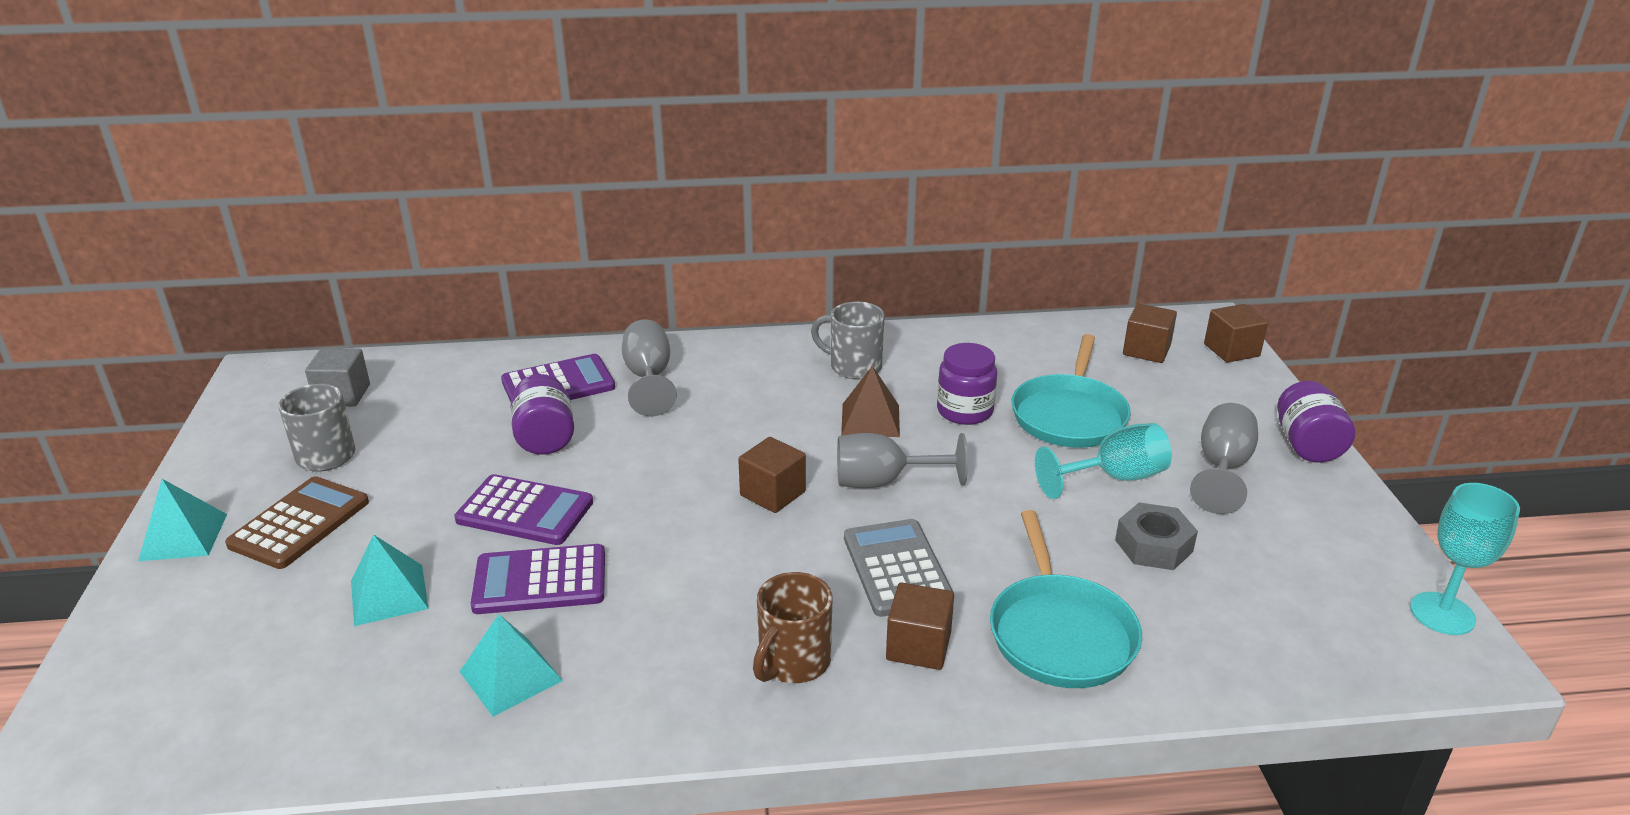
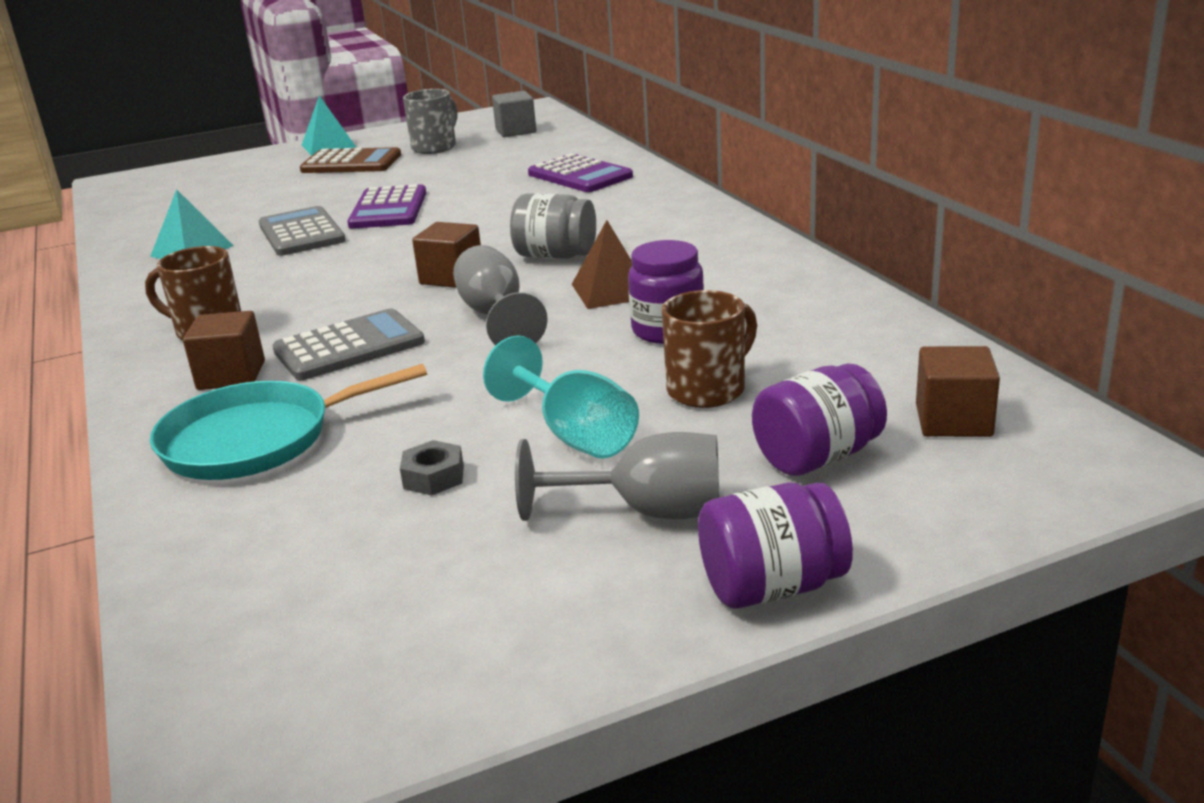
camera: 75 degrees right, 5 degrees down
turquoise pyramid [351,534,429,626] -> none
purple calculator [470,544,605,614] -> grey calculator [259,206,346,256]
purple jar [510,374,574,455] -> purple jar moved to [752,363,887,476]
grey goblet [622,319,677,417] -> none
grey mug [811,302,885,380] -> none
turquoise pan [1011,334,1131,448] -> brown mug [662,290,757,408]
grey nut [1115,502,1198,570] -> grey nut [400,440,464,496], size x0.65
brown cube [1204,304,1268,363] -> none
turquoise goblet [1410,483,1520,635] -> none
none -> grey jar [510,193,596,259]

